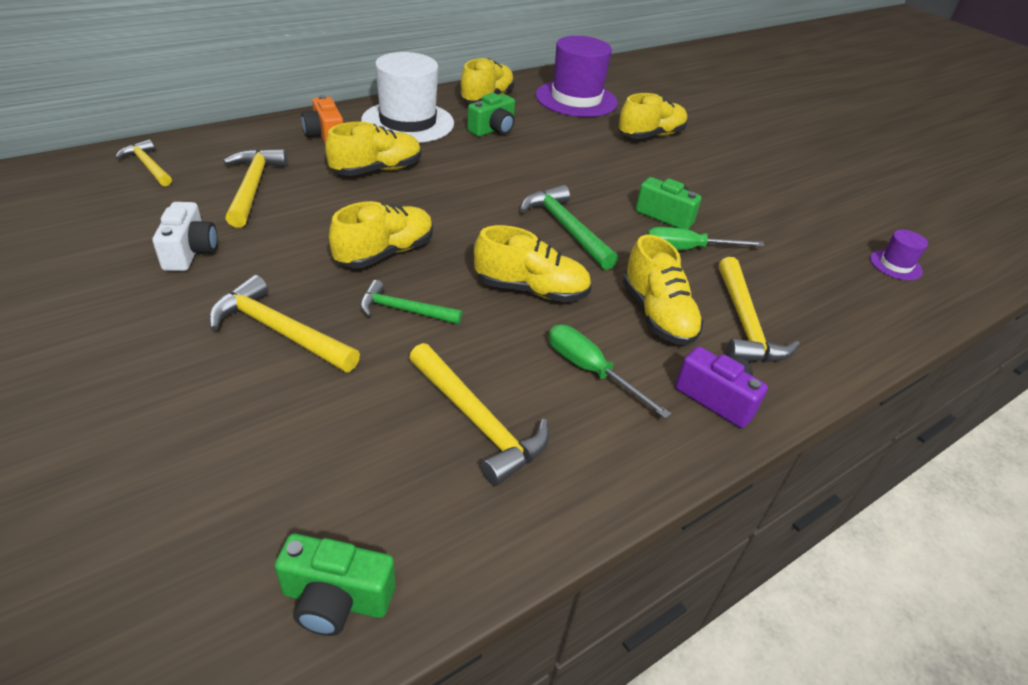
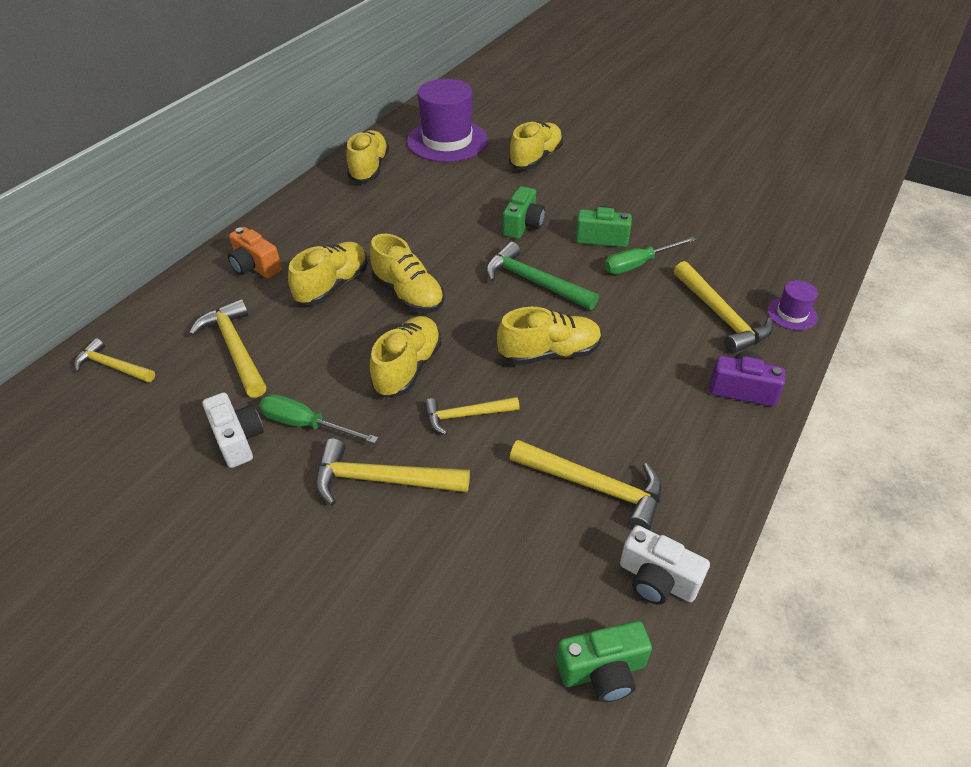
camera: 20 degrees left, 5 degrees up
green hammer [360,280,462,324] -> yellow hammer [424,397,519,435]
white hat [361,52,454,143] -> none
green camera [467,93,515,137] -> green camera moved to [503,186,545,239]
green screwdriver [548,325,671,419] -> green screwdriver moved to [259,394,378,444]
yellow shoe [623,235,704,345] -> yellow shoe moved to [370,234,444,313]
purple hat [870,230,928,280] -> purple hat moved to [767,280,818,330]
none -> white camera [620,525,710,605]

